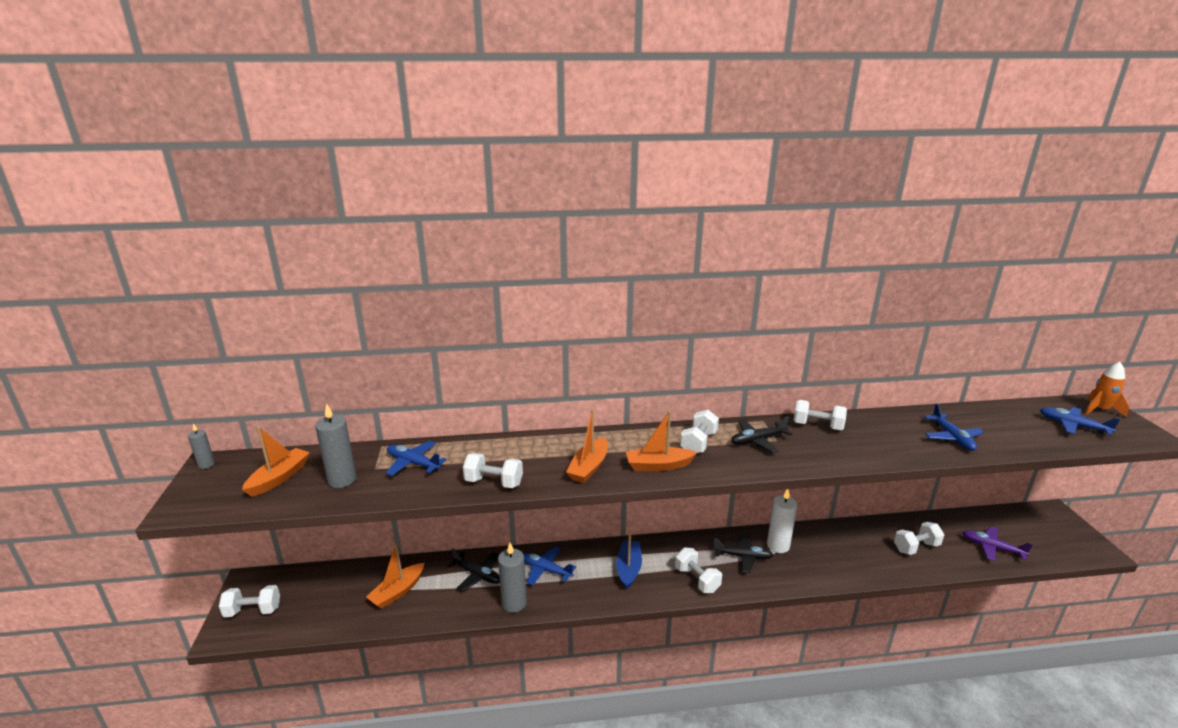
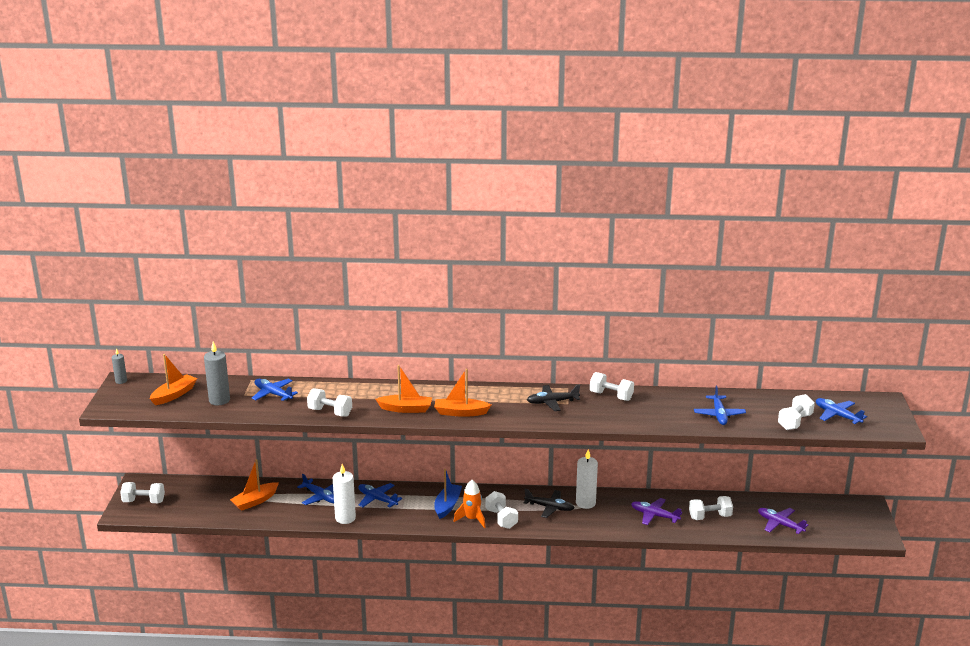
camera: 10 degrees right, 0 degrees up
black plane [447,549,500,591] -> blue plane [297,474,334,505]
grey candle [498,543,527,613] -> white candle [333,464,356,524]
orange boat [566,409,608,483] -> orange boat turned 120 degrees counterclockwise [375,365,432,413]
white dumbbell [680,410,719,453] -> white dumbbell moved to [778,394,815,430]
orange rocket [1085,362,1129,417] -> orange rocket moved to [454,480,486,528]
none -> purple plane [631,498,682,525]

